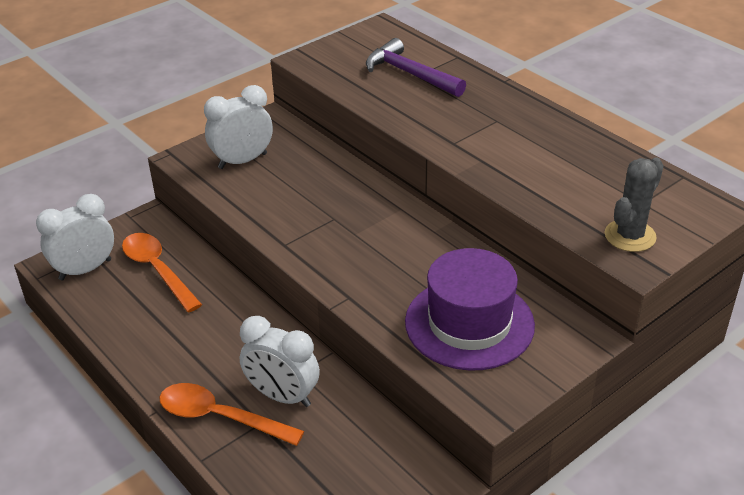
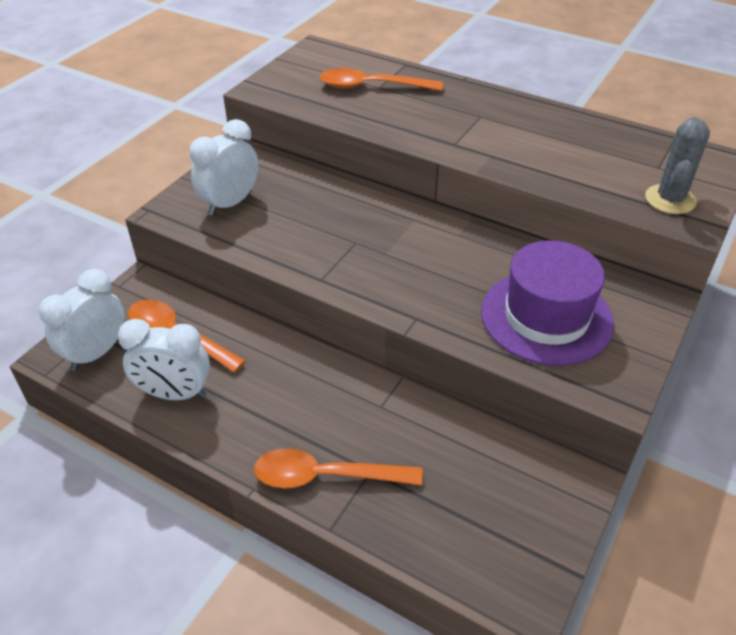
camera: 20 degrees left, 5 degrees up
white clock [240,316,320,407] -> white clock moved to [118,319,210,400]
purple hammer [366,38,466,97] -> orange spoon [319,68,443,91]

